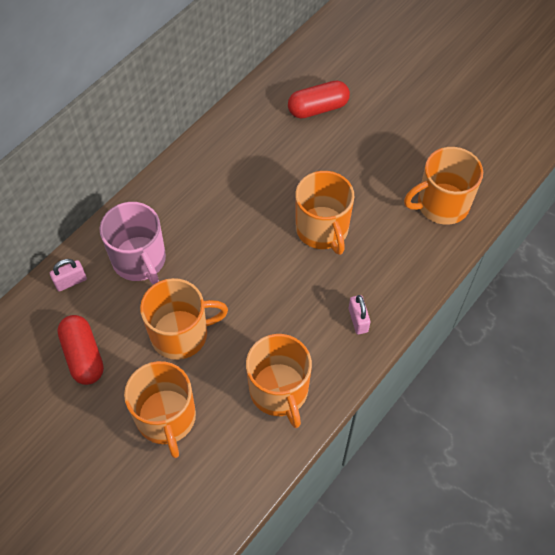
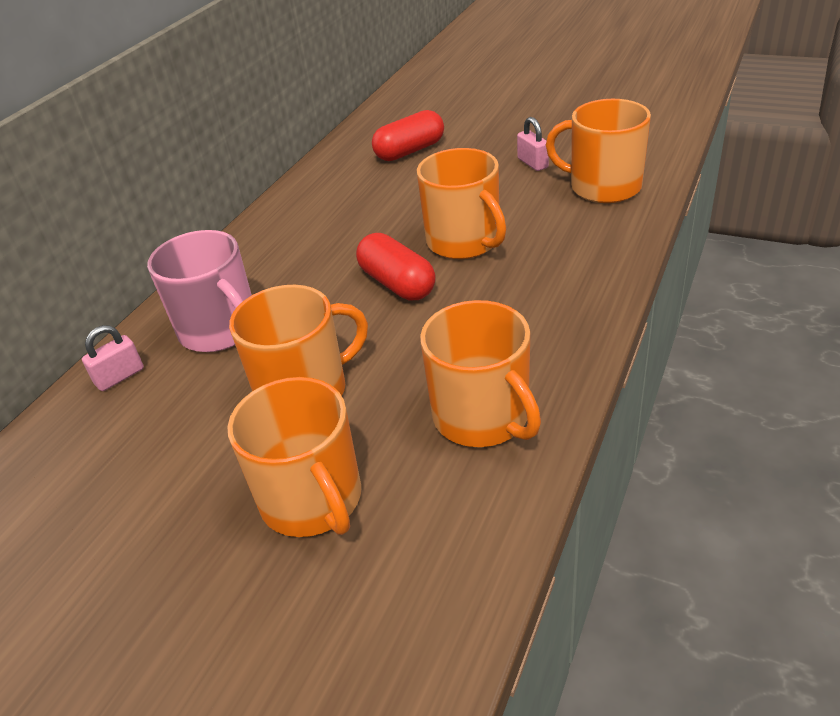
camera: 10 degrees left, 20 degrees down
red capsule [57,315,104,385] -> red capsule moved to [356,233,436,300]
pink padlock [349,295,371,334] -> pink padlock moved to [517,117,549,171]
orange mug [404,147,483,225] -> orange mug turned 60 degrees clockwise [546,99,651,203]

